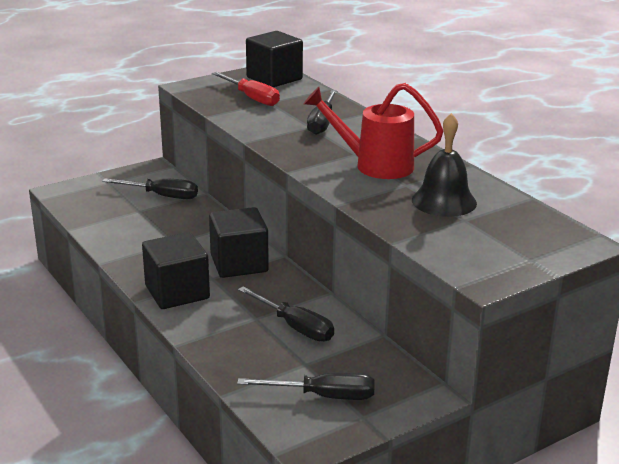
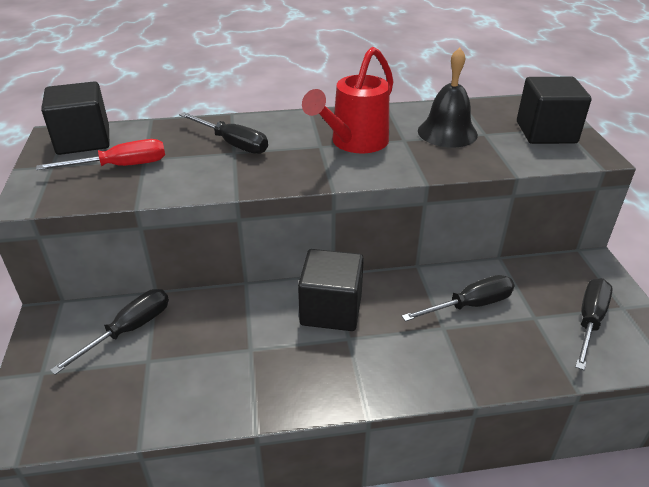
camera: 65 degrees left, 10 degrees up
black cube [142,232,210,309] -> black cube moved to [517,77,592,144]

